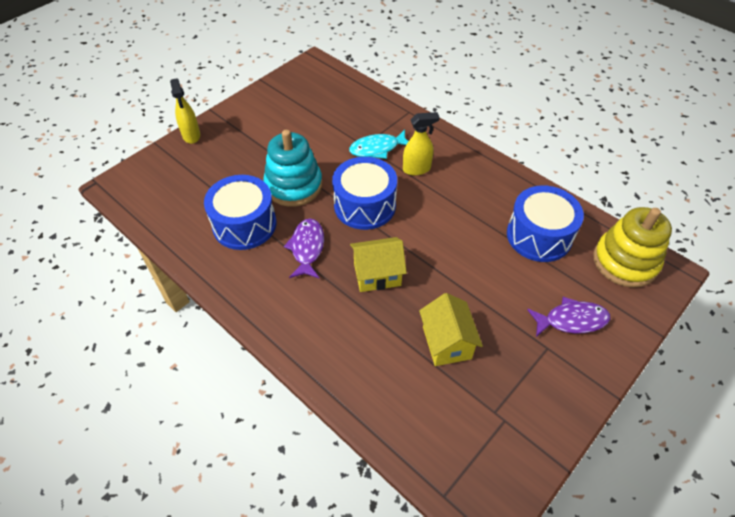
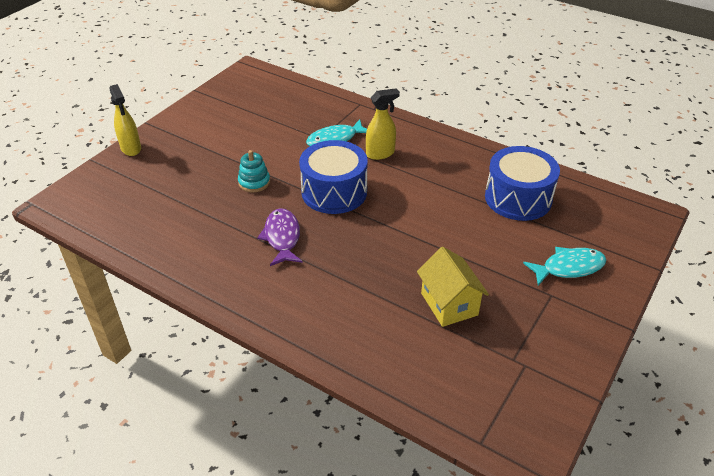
camera: 10 degrees left, 10 degrees down
blue drum [204,175,276,250] -> none
turquoise stacking toy [263,130,322,207] -> turquoise stacking toy [238,150,270,193], size x0.52
yellow house [350,237,407,292] -> none
purple fish [527,297,611,337] -> turquoise fish [523,247,606,286]
yellow stacking toy [593,207,672,288] -> none

